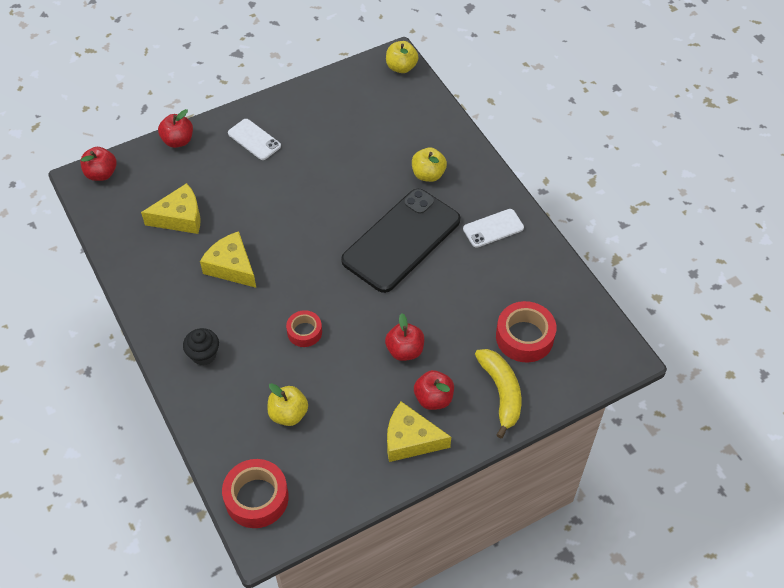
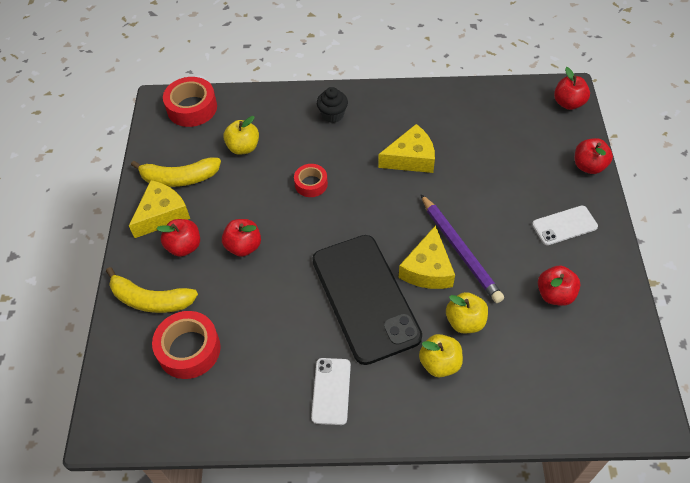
camera: 120 degrees right, 0 degrees up
yellow cheese [141,183,200,234] -> yellow cheese moved to [399,225,455,289]
yellow apple [386,41,419,73] -> yellow apple moved to [446,292,488,333]
none -> yellow banana [131,158,221,187]
none -> purple pencil [421,194,504,303]
none -> red apple [538,266,581,306]

